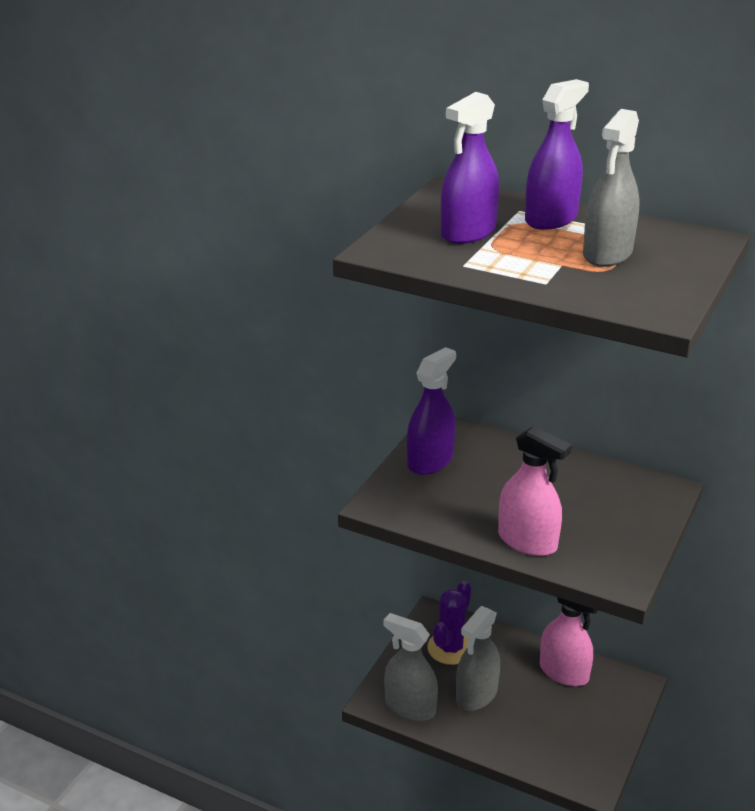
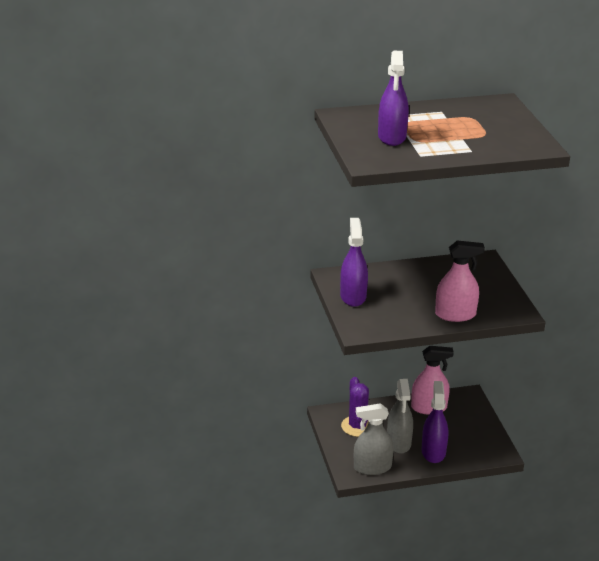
camera: 40 degrees left, 0 degrees up
purple spray bottle [525,79,589,230] -> purple spray bottle moved to [422,381,448,463]
grey spray bottle [583,109,640,267] -> none

